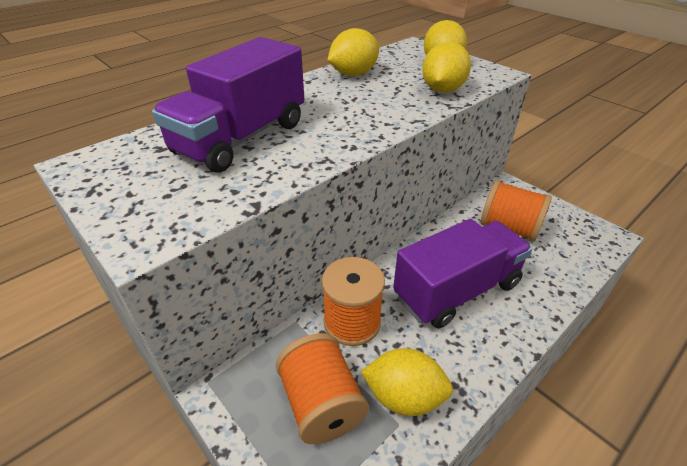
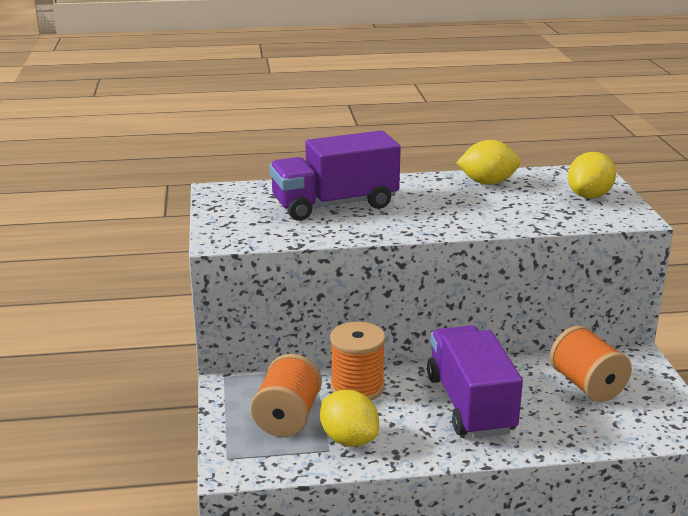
camera: 35 degrees right, 15 degrees down
purple truck [393,219,532,329] -> purple truck turned 105 degrees counterclockwise [427,325,523,438]
yellow lemon [422,42,471,93] -> none

